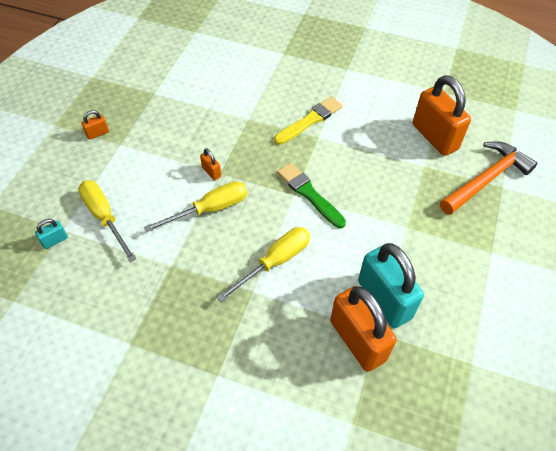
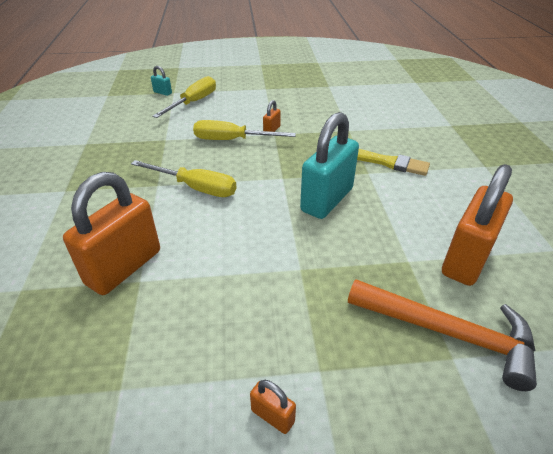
camera: 65 degrees right, 15 degrees down
orange padlock [82,110,109,140] -> orange padlock moved to [250,380,296,434]
yellow screwdriver [144,181,247,232] -> yellow screwdriver turned 150 degrees clockwise [193,120,296,140]
green brush [277,163,346,228] -> none
turquoise padlock [358,243,424,328] -> turquoise padlock moved to [300,112,359,219]

